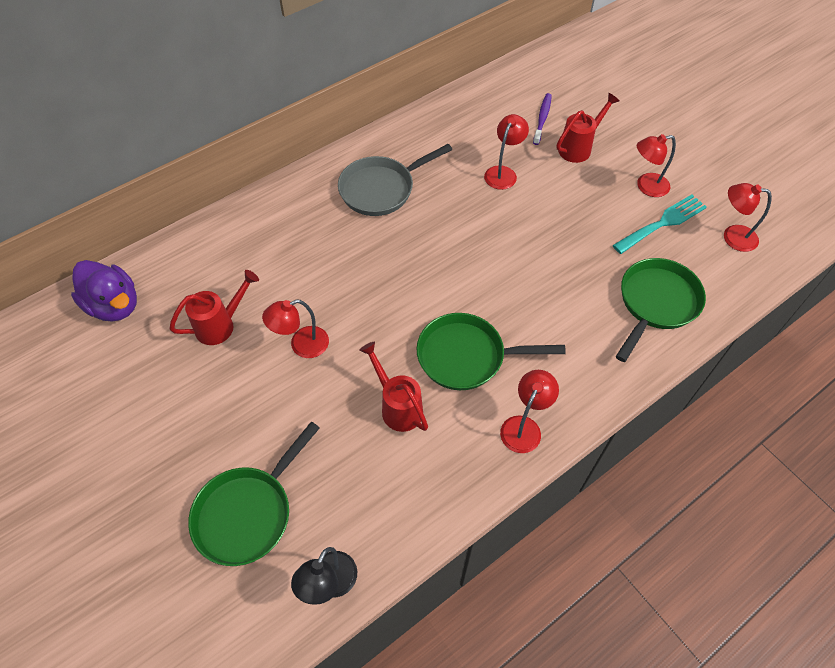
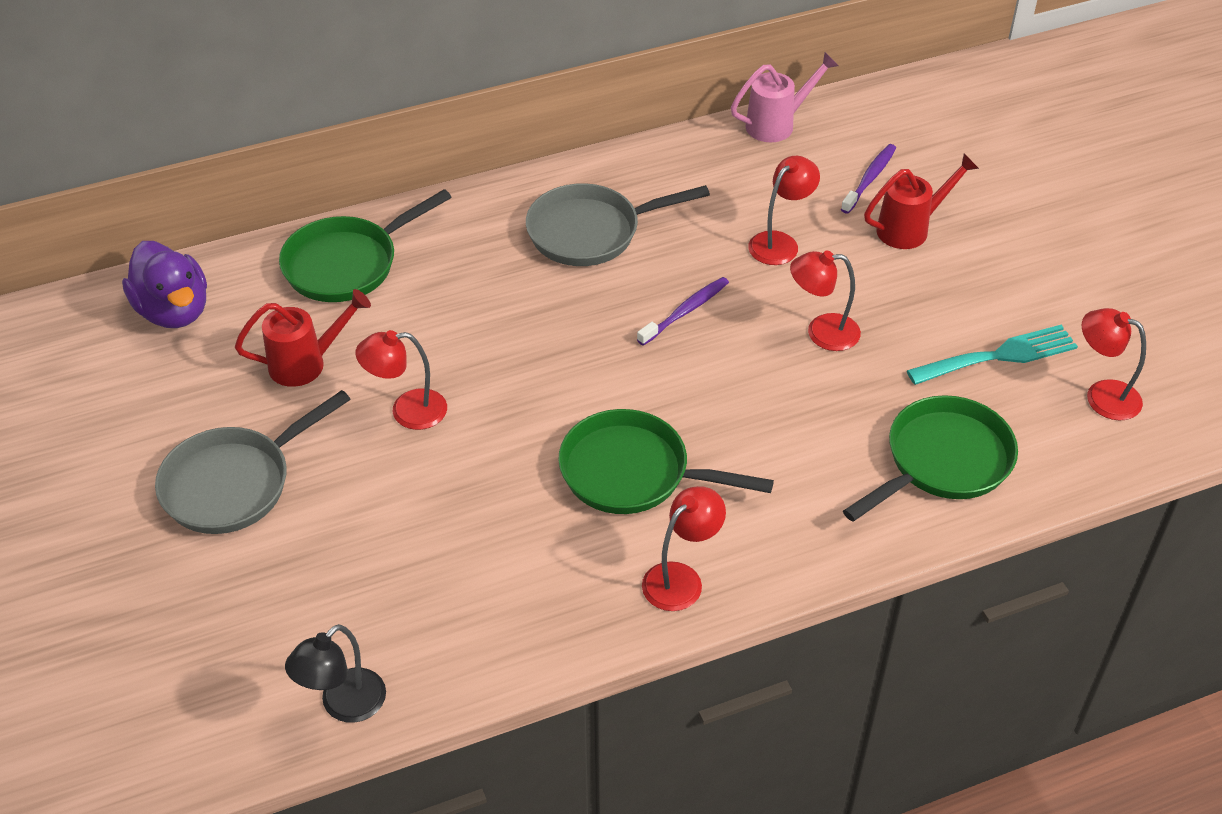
camera: 15 degrees right, 10 degrees down
green pan [188,422,320,566] -> green pan moved to [279,189,452,302]
red watering can [359,341,428,432] -> none
red lamp [637,134,676,197] -> red lamp moved to [790,250,861,351]
none -> grey pan [155,390,351,534]
none -> purple toothbrush [637,277,729,346]
none -> pink watering can [731,52,839,142]

